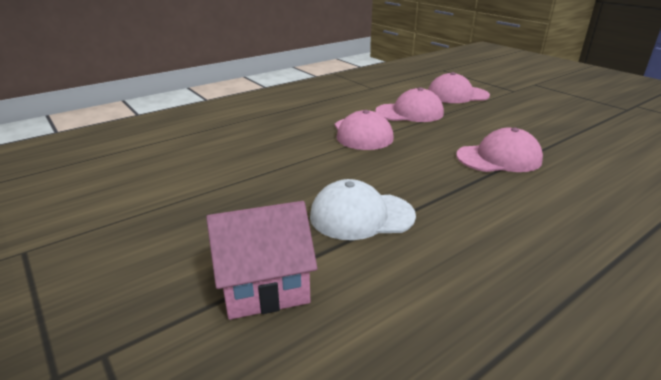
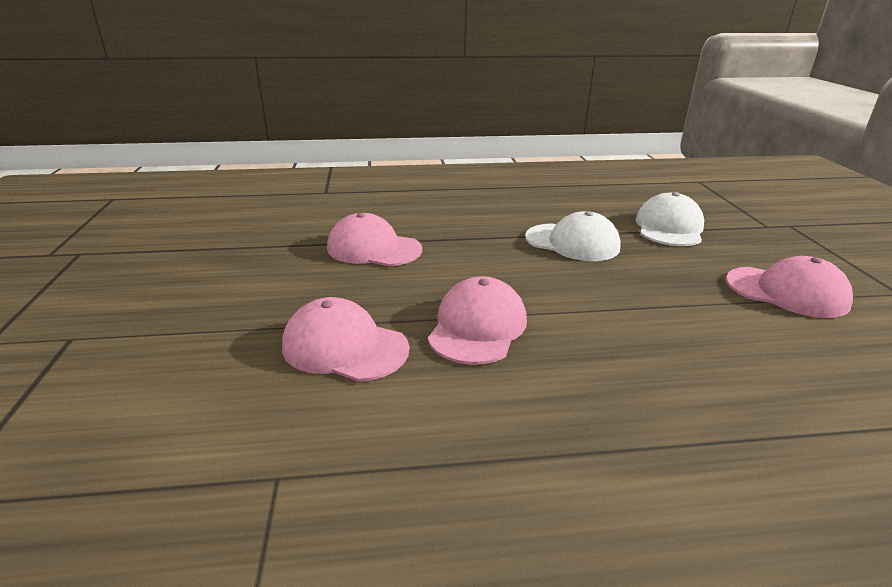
camera: 150 degrees left, 0 degrees up
pink house [206,201,318,320] -> white cap [635,192,704,246]
pink cap [428,72,490,103] -> pink cap moved to [726,256,853,318]

